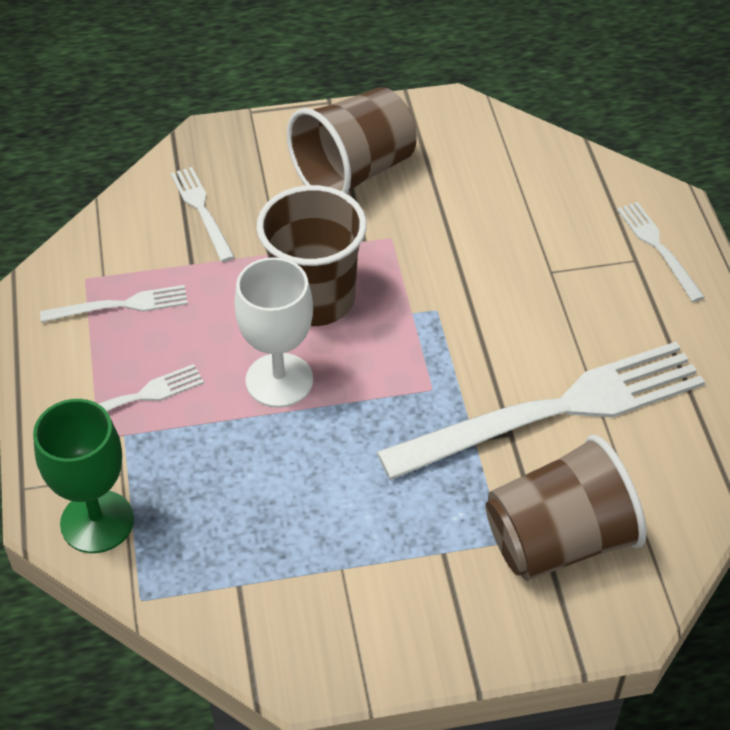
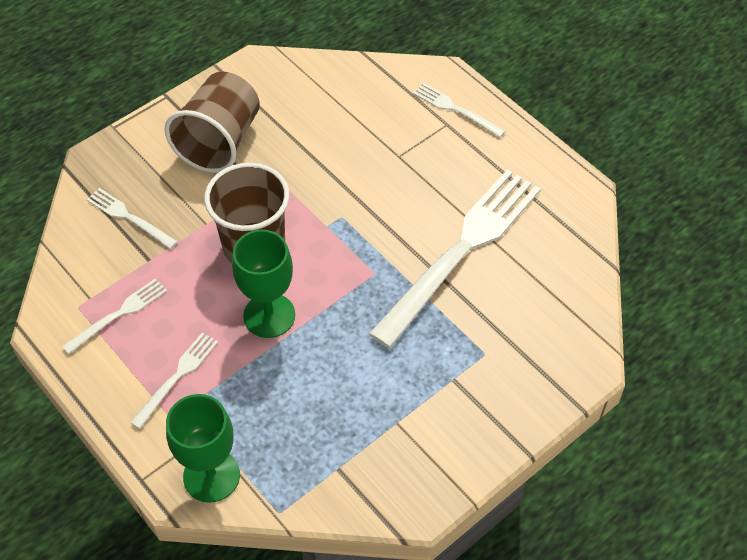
camera: 30 degrees left, 5 degrees up
white goblet [235,257,313,408] -> green goblet [232,230,295,338]
brown cup [486,435,647,581] -> none

